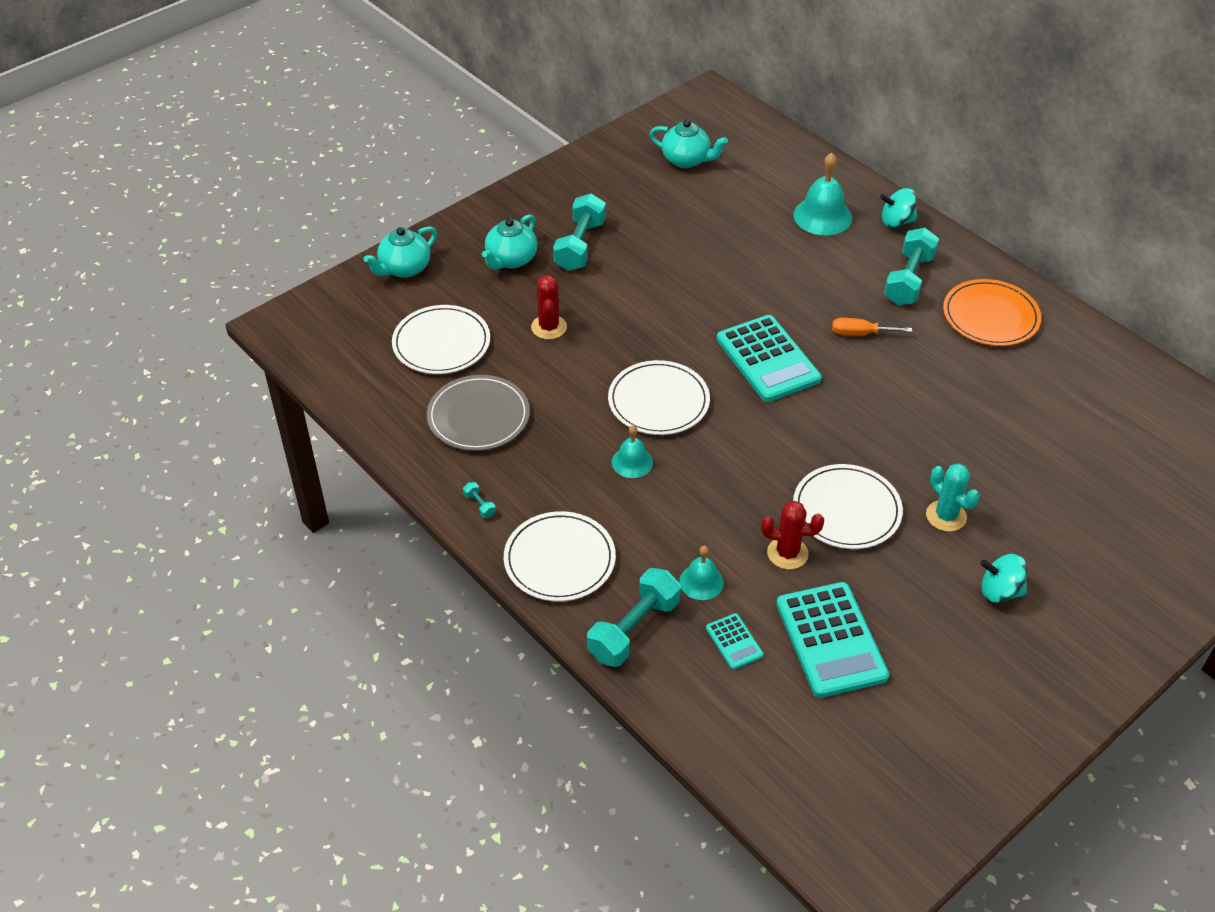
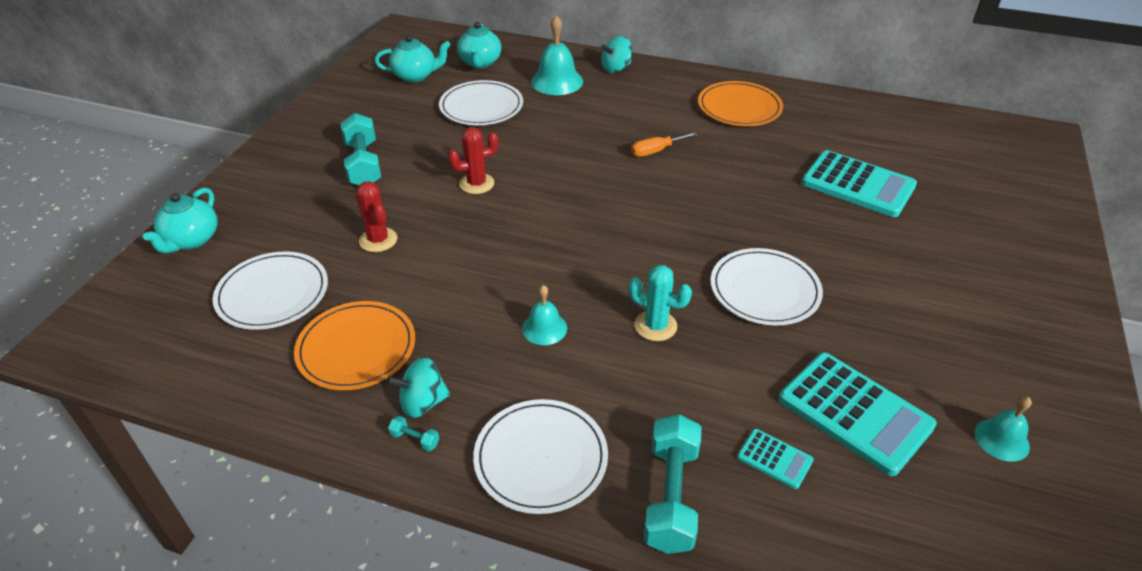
camera: 30 degrees left, 5 degrees down
grey plate [427,375,530,451] -> orange plate [294,301,415,390]
turquoise teapot [482,214,537,270] -> turquoise teapot moved to [457,22,501,68]
white plate [608,360,710,435] -> white plate moved to [439,80,523,125]
turquoise bell [679,546,724,600] -> turquoise bell moved to [975,397,1032,462]
turquoise calculator [717,315,822,402] -> turquoise calculator moved to [802,150,917,217]
red cactus [761,501,824,569] -> red cactus moved to [448,127,499,194]
turquoise dumbbell [884,228,939,305] -> none
turquoise cactus [926,464,980,532] -> turquoise cactus moved to [629,265,692,341]
turquoise spinning top [980,554,1027,603] -> turquoise spinning top moved to [386,357,450,418]

